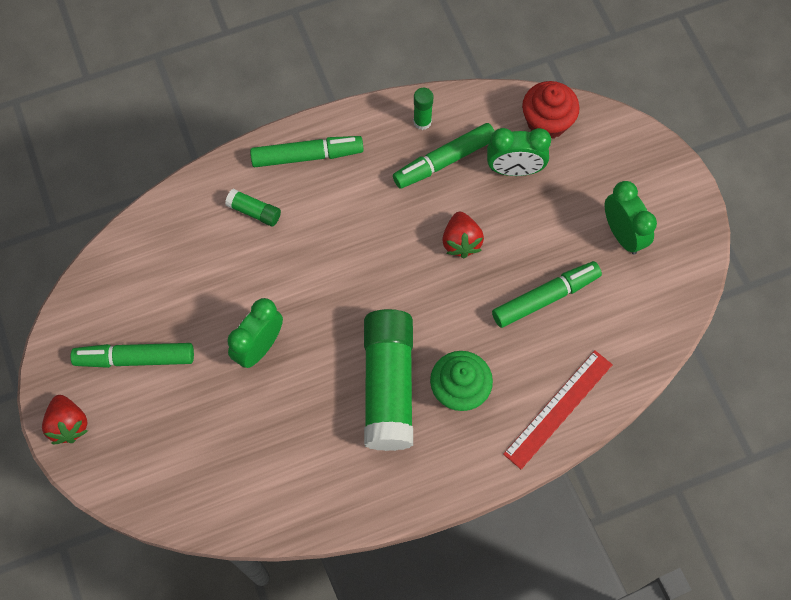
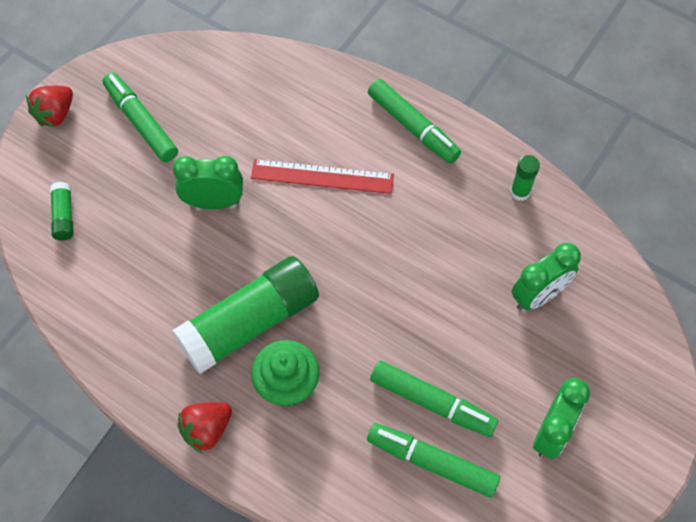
camera: 55 degrees right, 5 degrees down
green glue stick [225,189,281,227] -> green glue stick moved to [50,182,74,240]
green marker [393,123,494,189] -> green marker moved to [367,423,500,498]
red strawberry [442,212,484,258] -> red strawberry moved to [177,402,232,454]
green clock [487,128,551,176] -> green clock turned 90 degrees counterclockwise [512,243,581,310]
red ruler [503,350,613,469] -> red ruler moved to [251,159,394,194]
red cupcake [522,81,580,139] -> none

